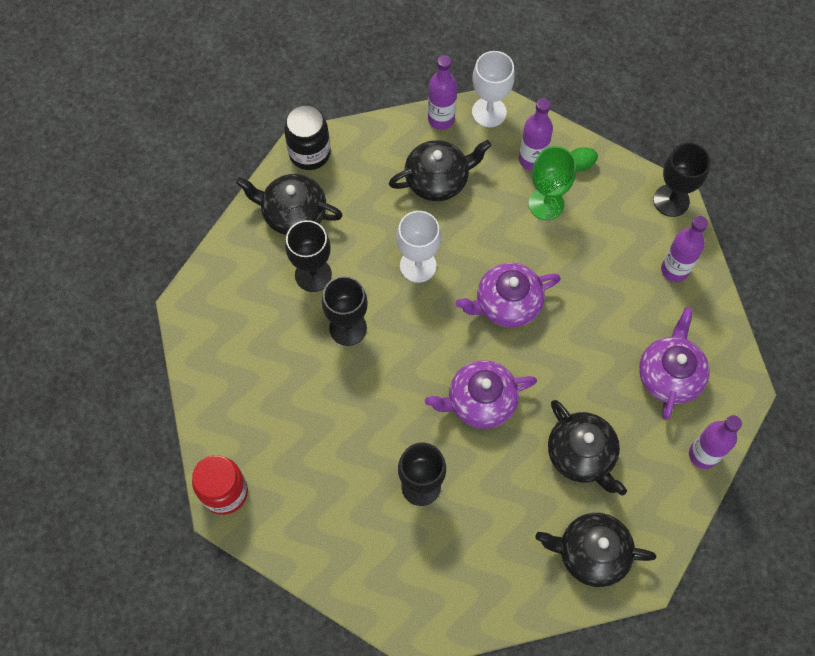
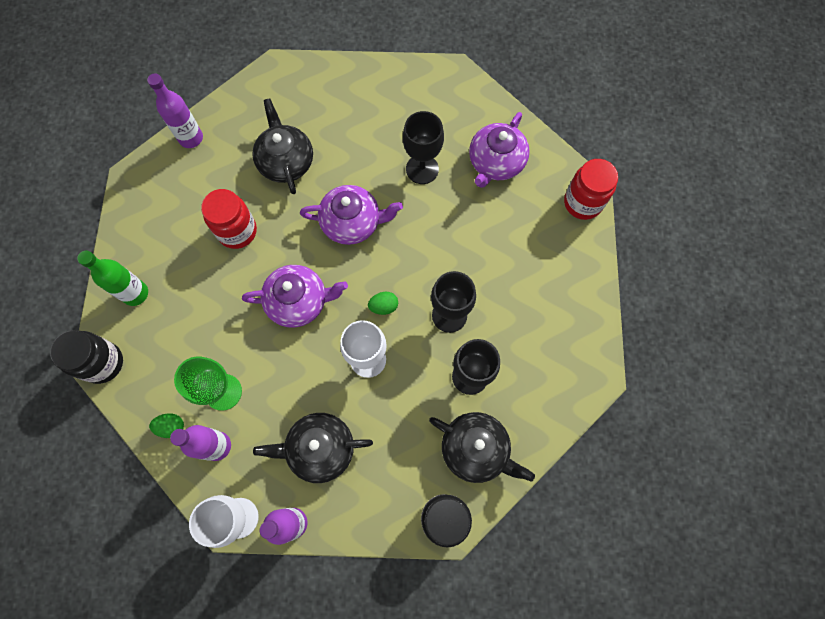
camera: 165 degrees left, 5 degrees up
black teapot [535,513,656,587] -> none
purple teapot [639,307,710,420] -> purple teapot moved to [469,112,530,188]
black goblet [653,143,710,217] -> black jar [50,330,123,384]
purple bottle [661,216,708,282] -> green bottle [77,251,148,306]
none -> red jar [201,189,257,249]
none -> green egg [368,292,398,315]

